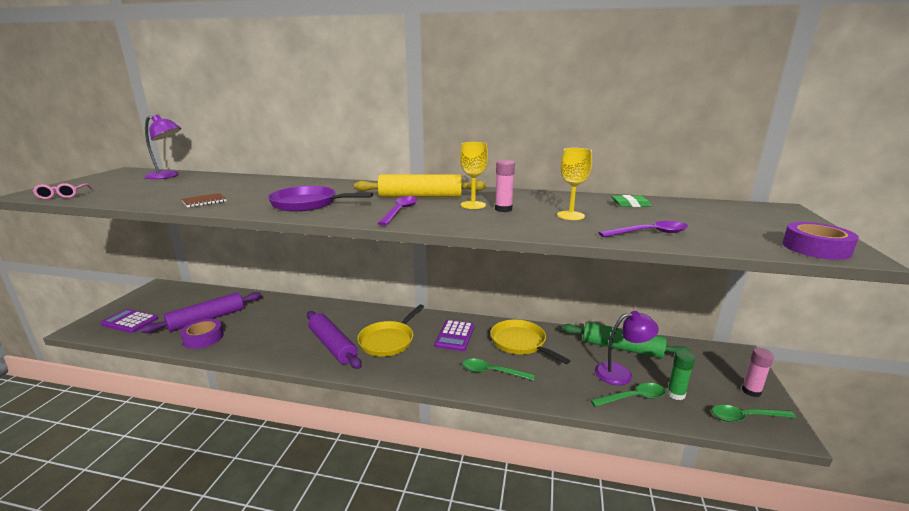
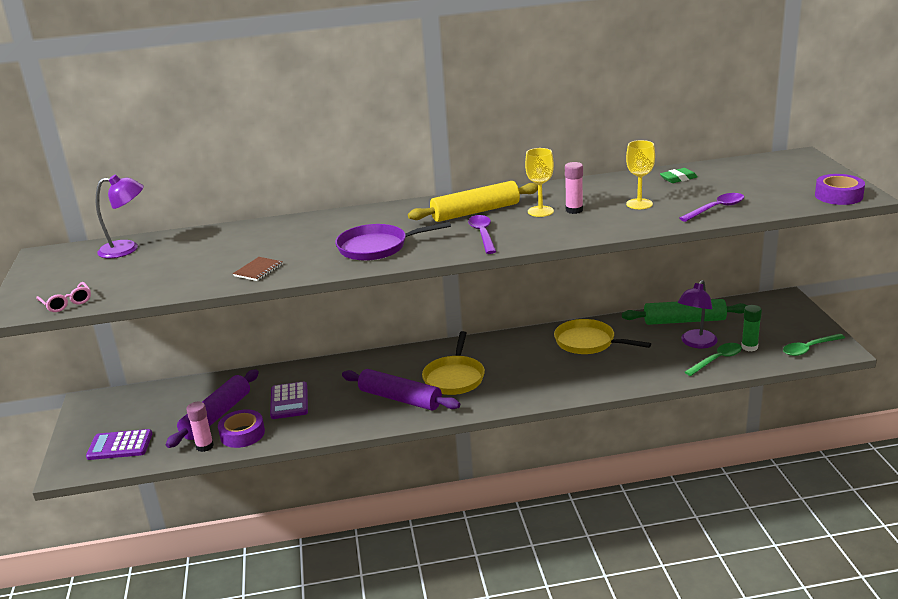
camera: 20 degrees left, 5 degrees up
purple calculator [434,320,474,351] -> purple calculator moved to [270,381,308,419]
green spoon [462,359,535,380] -> none
purple lamp [595,311,659,385] -> purple lamp turned 150 degrees clockwise [678,280,718,348]
pink glue stick [742,348,774,397] -> pink glue stick moved to [186,402,214,452]

